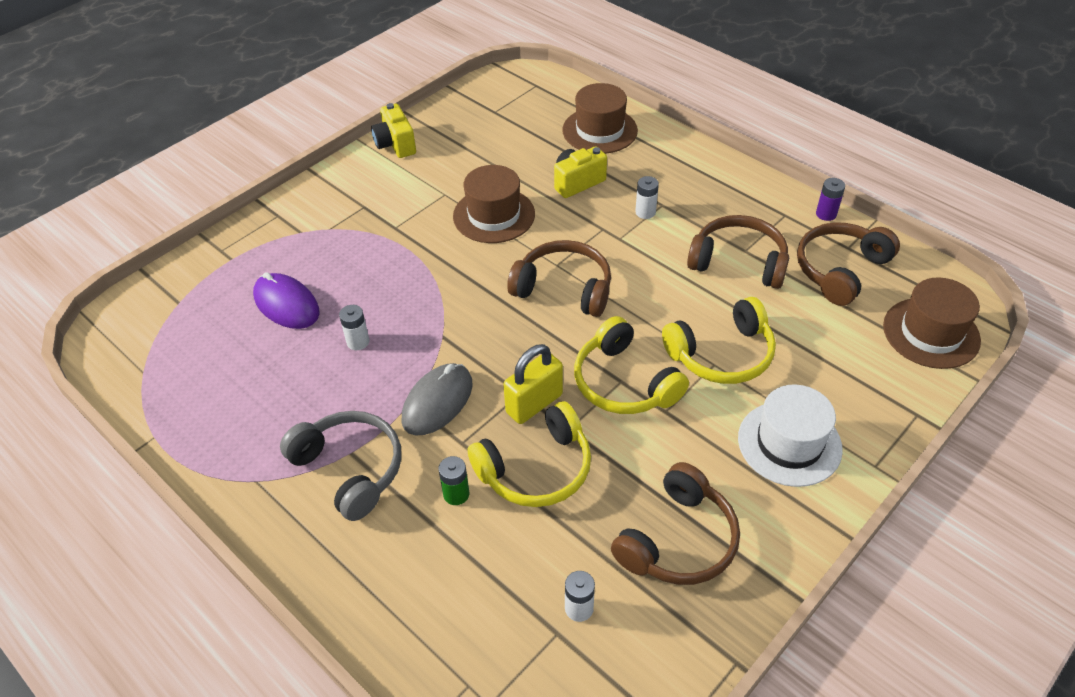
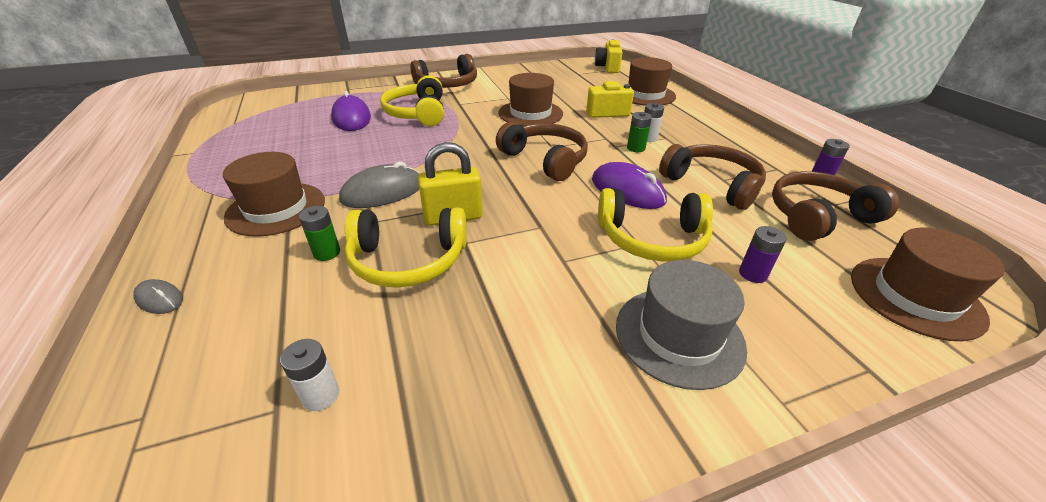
camera: 25 degrees right, 10 degrees down
grey headphones [280,411,401,521] -> brown hat [223,152,325,237]
white battery [339,305,370,350] -> none
yellow camera [371,103,416,158] -> yellow camera moved to [595,40,622,73]
yellow headphones [574,316,689,414] -> yellow headphones moved to [380,75,444,126]
brown headphones [611,462,740,585] -> brown headphones moved to [410,54,477,88]
white hat [738,385,843,487] -> grey hat [616,260,747,390]
none -> grey mouse [133,279,183,314]
none -> purple mouse [592,162,667,209]
none -> green battery [627,112,652,152]
none -> purple battery [739,226,787,283]

